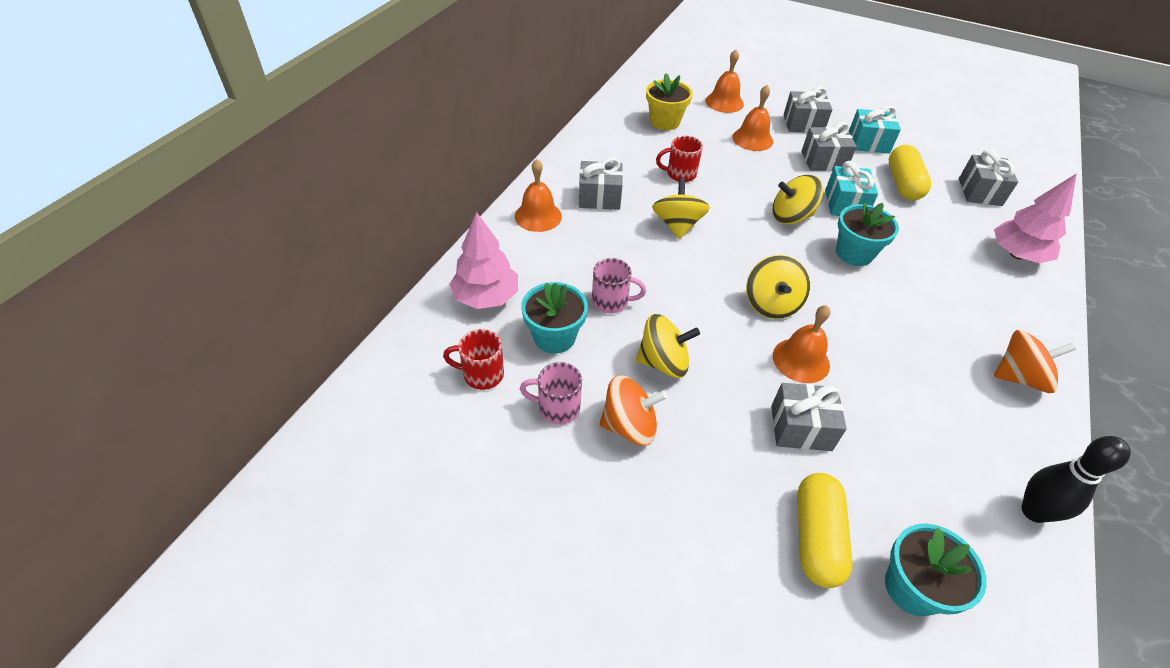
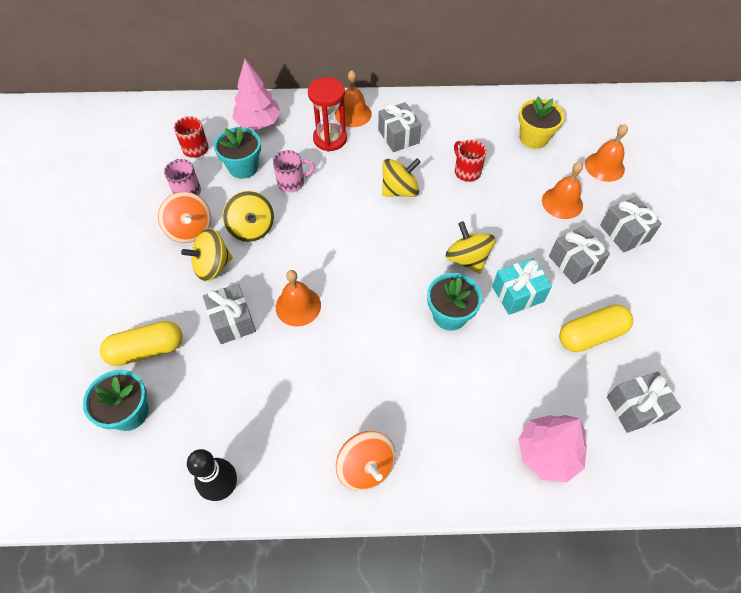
camera: 65 degrees right, 10 degrees up
pink mug [592,258,646,313] -> pink mug turned 90 degrees counterclockwise [273,150,315,193]
yellow spinning top [746,255,810,319] -> yellow spinning top moved to [181,228,233,281]
turquoise gift [849,105,901,154] -> none
none -> red hourglass [308,77,347,151]

